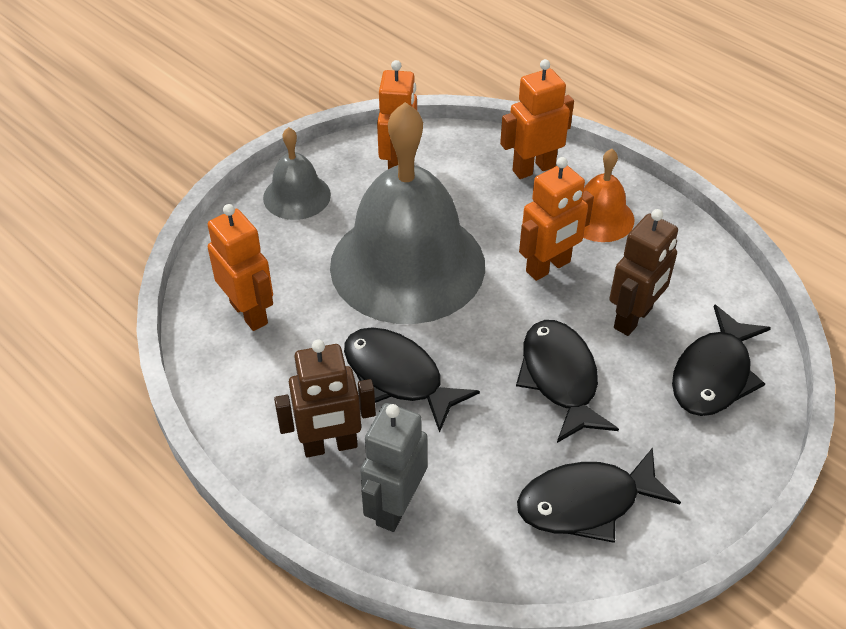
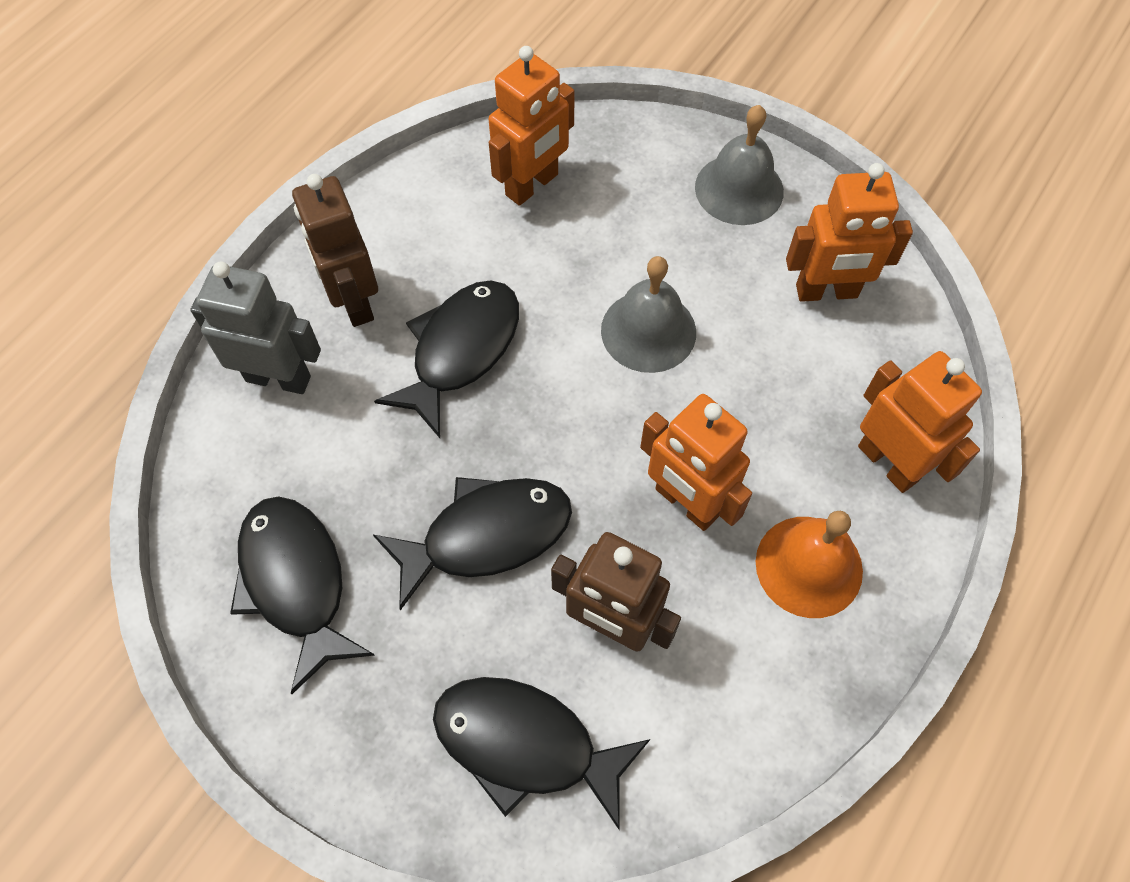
camera: 80 degrees right, 15 degrees up
grey bell [330,102,485,324] -> grey bell [601,256,696,373], size x0.46

